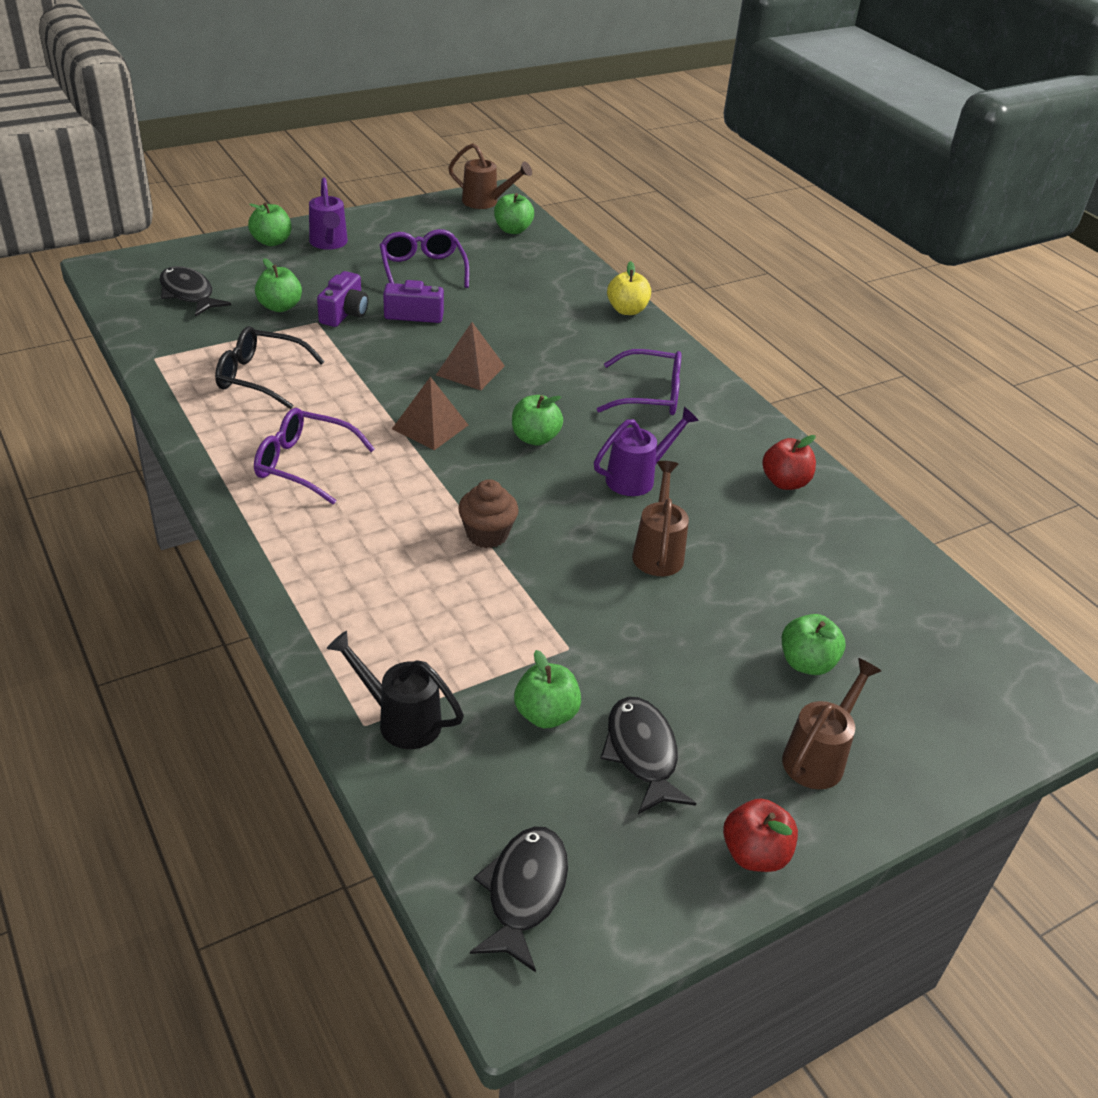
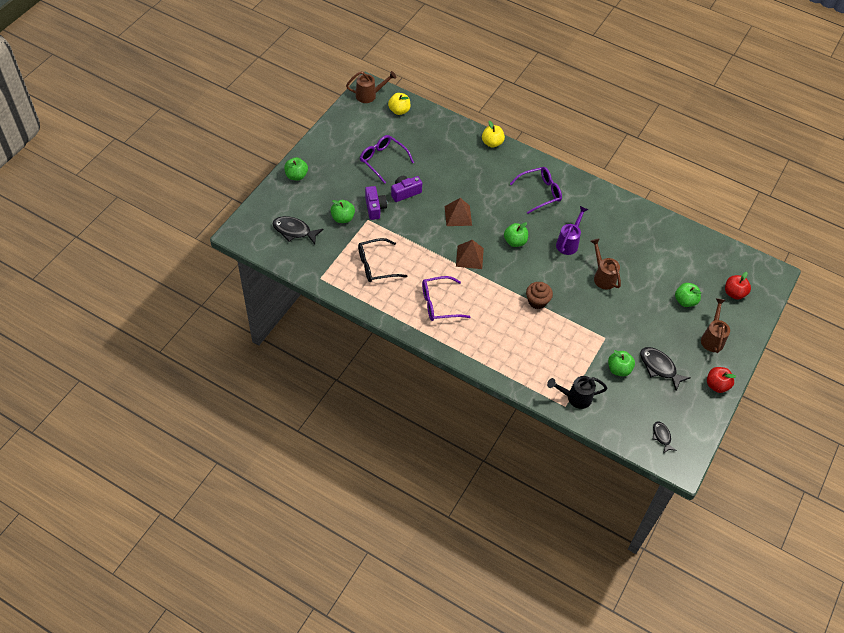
camera: 30 degrees left, 15 degrees up
purple watering can [309,177,348,250] -> none
black fish [470,827,568,972] -> black fish [653,422,677,454], size x0.61
green apple [494,193,534,234] -> yellow apple [388,93,411,115]
red apple [762,435,816,490] -> red apple moved to [725,272,751,300]

